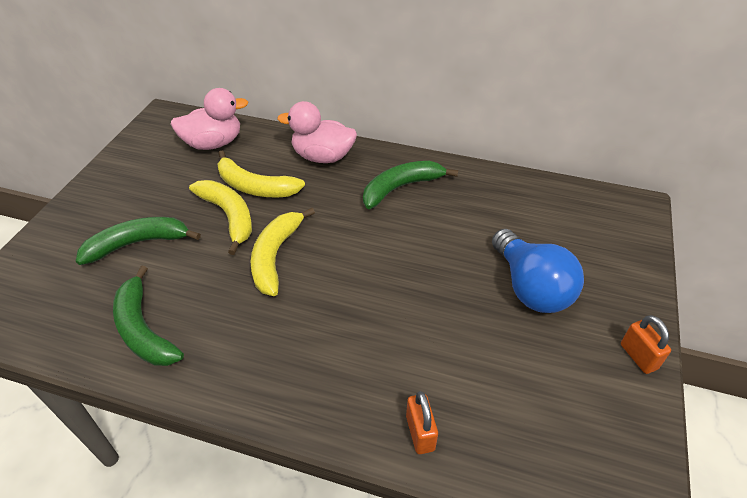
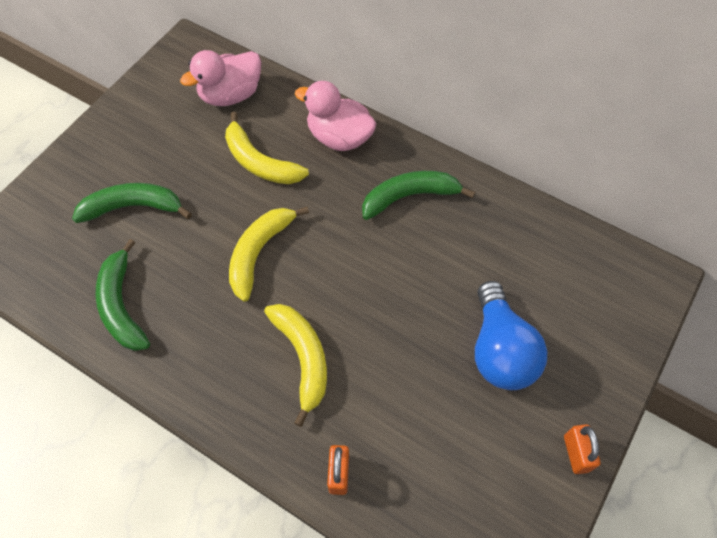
camera: 15 degrees right, 15 degrees up
pink duck [171,88,248,150] -> pink duck turned 150 degrees clockwise [180,50,261,106]
yellow banana [189,180,252,255] -> yellow banana moved to [264,304,327,427]

